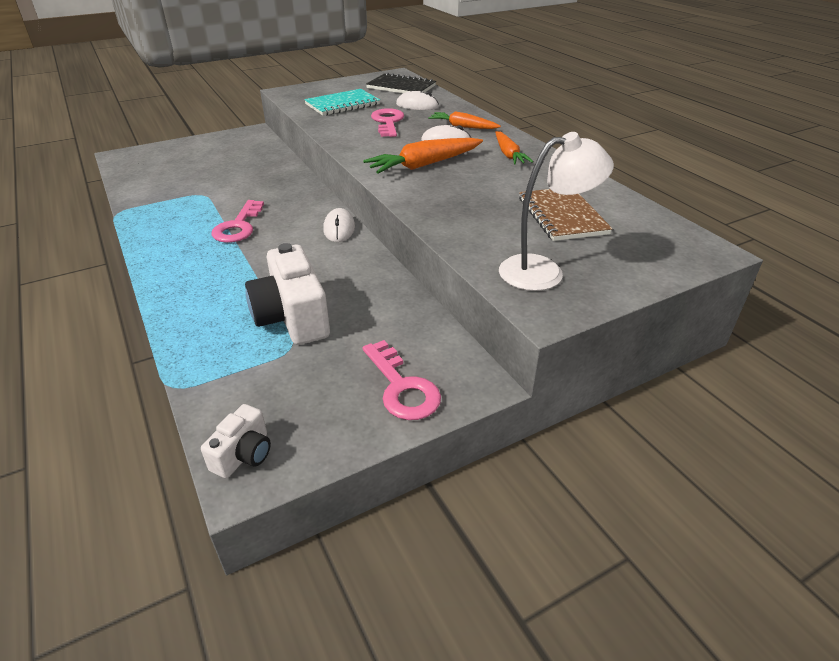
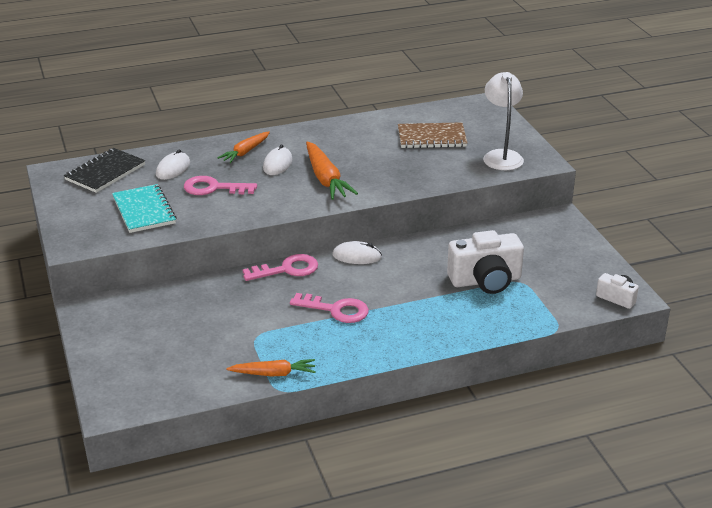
camera: 80 degrees left, 5 degrees down
pink key [363,340,441,420] -> pink key moved to [243,254,318,281]
orange carrot [495,131,533,164] -> orange carrot moved to [227,359,315,376]

